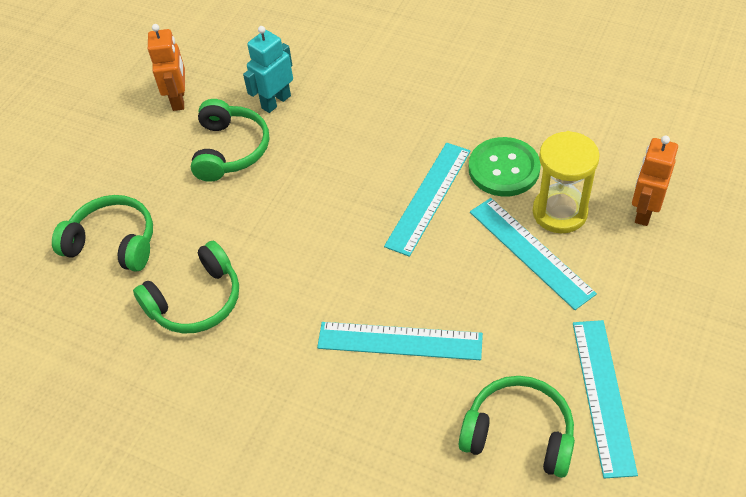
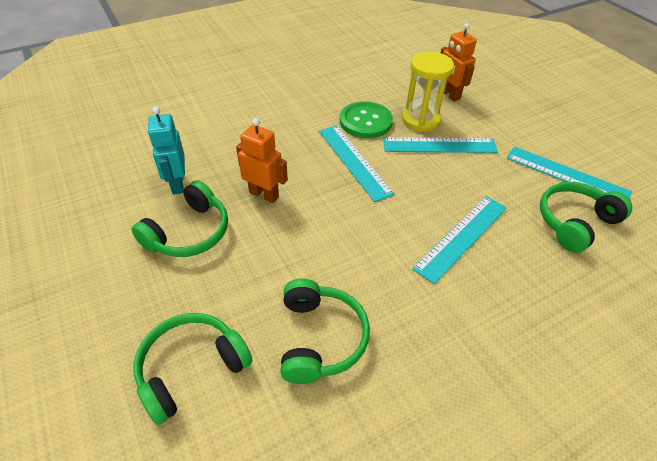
camera: 60 degrees left, 5 degrees down
orange robot [148,24,185,111] -> orange robot moved to [236,118,288,203]
green headphones [191,99,269,182] -> green headphones turned 90 degrees clockwise [132,180,228,257]

